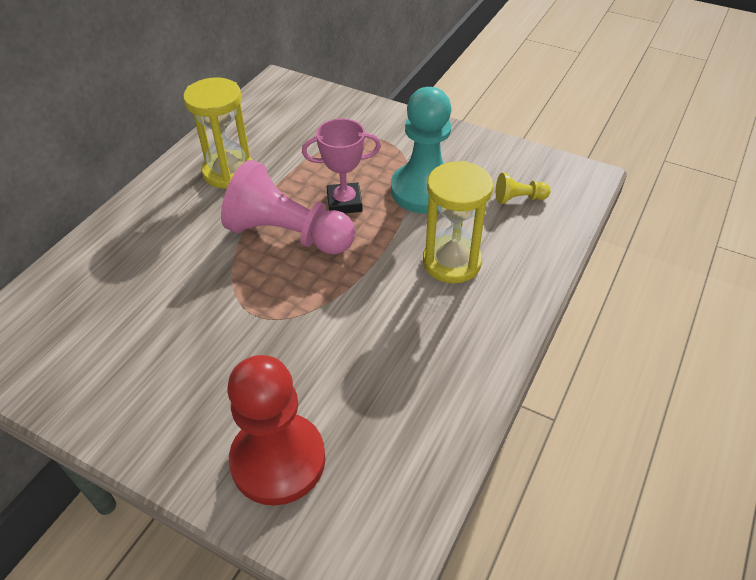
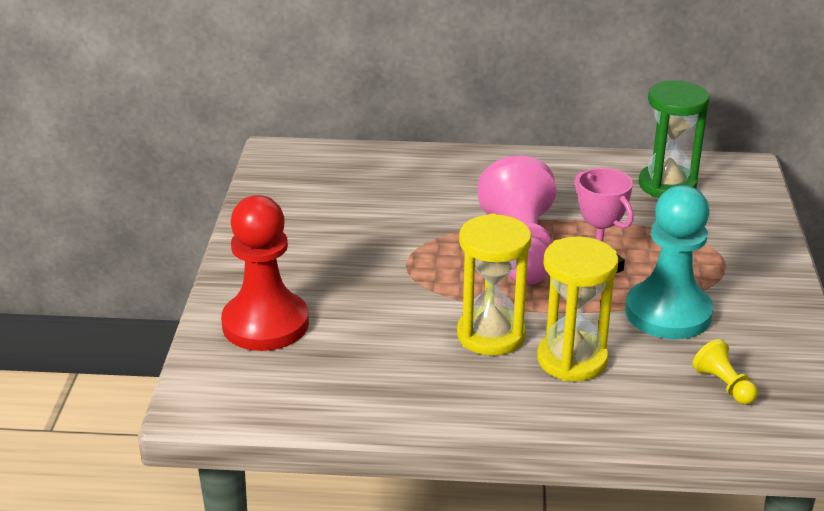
camera: 65 degrees right, 15 degrees down
yellow hourglass [183,78,252,189] -> yellow hourglass moved to [457,213,531,356]
none -> green hourglass [639,81,710,198]

